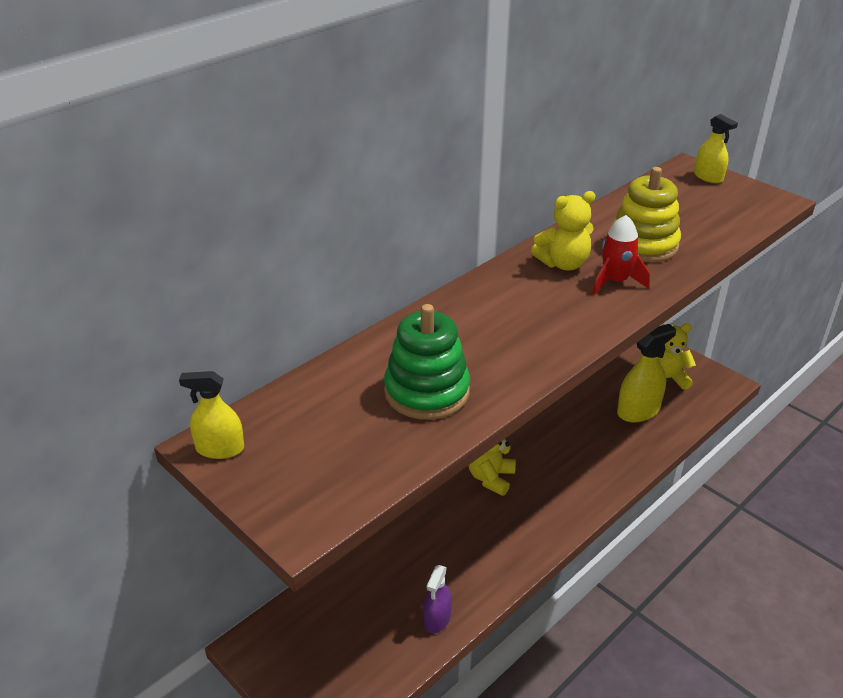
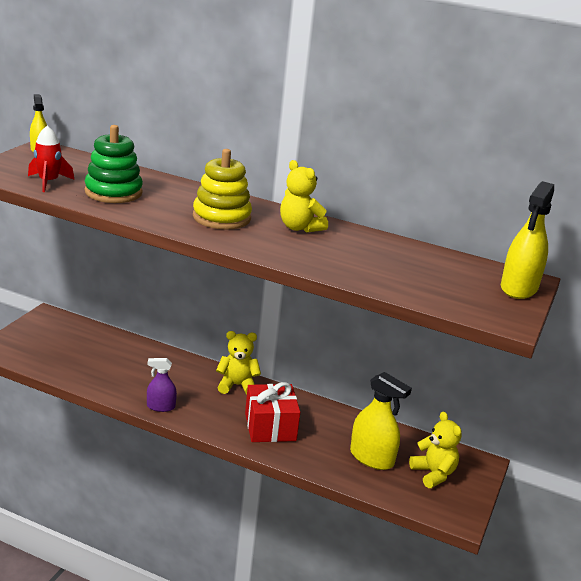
camera: 65 degrees right, 10 degrees down
purple spray bottle [423,565,452,634] -> purple spray bottle moved to [147,358,177,412]
red rocket [592,215,650,295] -> red rocket moved to [28,126,74,192]
yellow stacking toy [611,167,681,262] -> yellow stacking toy moved to [193,149,252,230]
yellow spray bottle [694,114,738,183] -> yellow spray bottle [501,181,554,299], size x1.64
none -> red gift [245,382,300,442]

